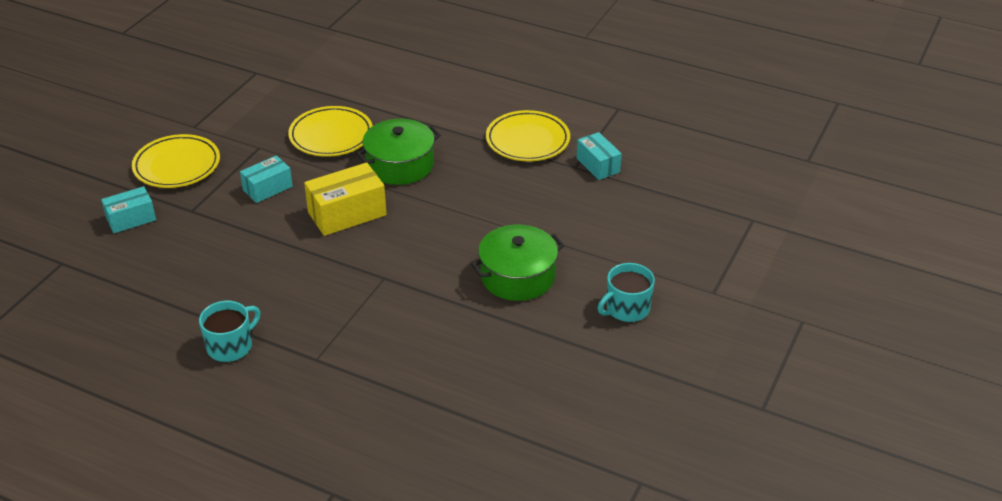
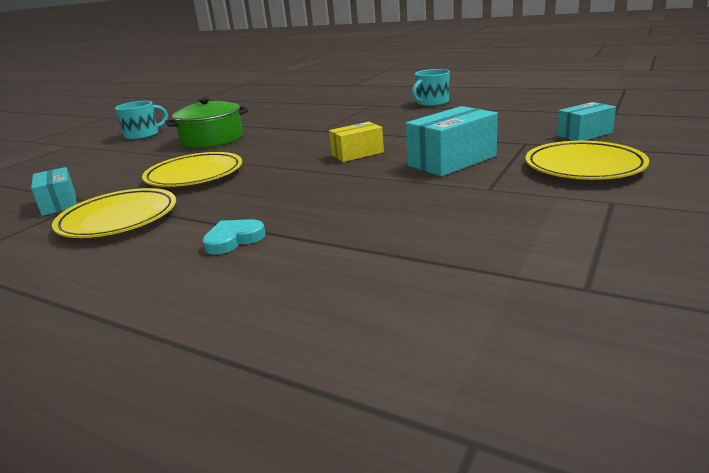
camera: 175 degrees left, 15 degrees down
turquoise box [240,155,293,203] -> turquoise box [406,106,498,177], size x1.57
yellow plate [288,106,373,157] -> yellow plate moved to [142,152,242,187]
yellow box [304,162,387,236] -> yellow box [329,122,384,162], size x0.64
green pot [356,119,441,185] -> none
none -> turquoise heart [202,219,266,255]

